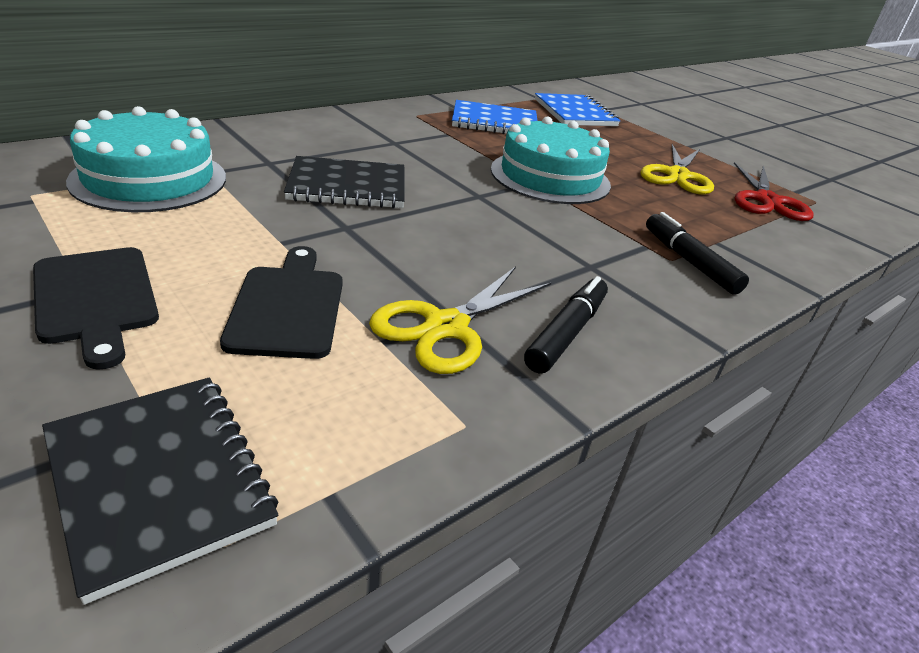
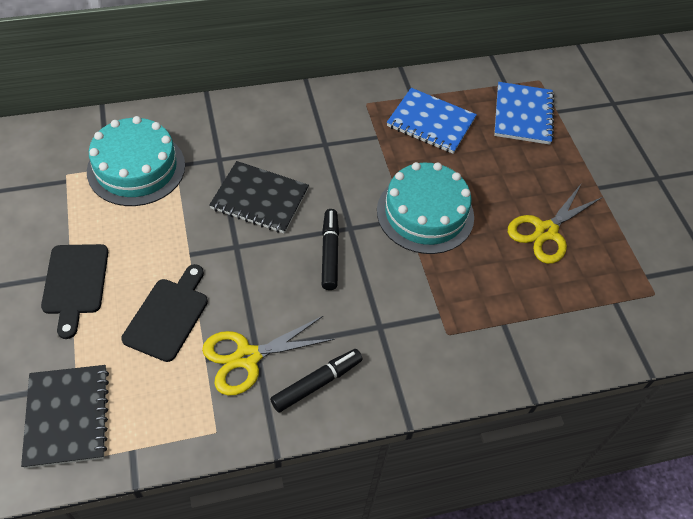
camera: 25 degrees right, 20 degrees up
black marker [646,212,749,295] -> black marker moved to [322,209,339,290]
red scissors [734,162,814,221] -> none

